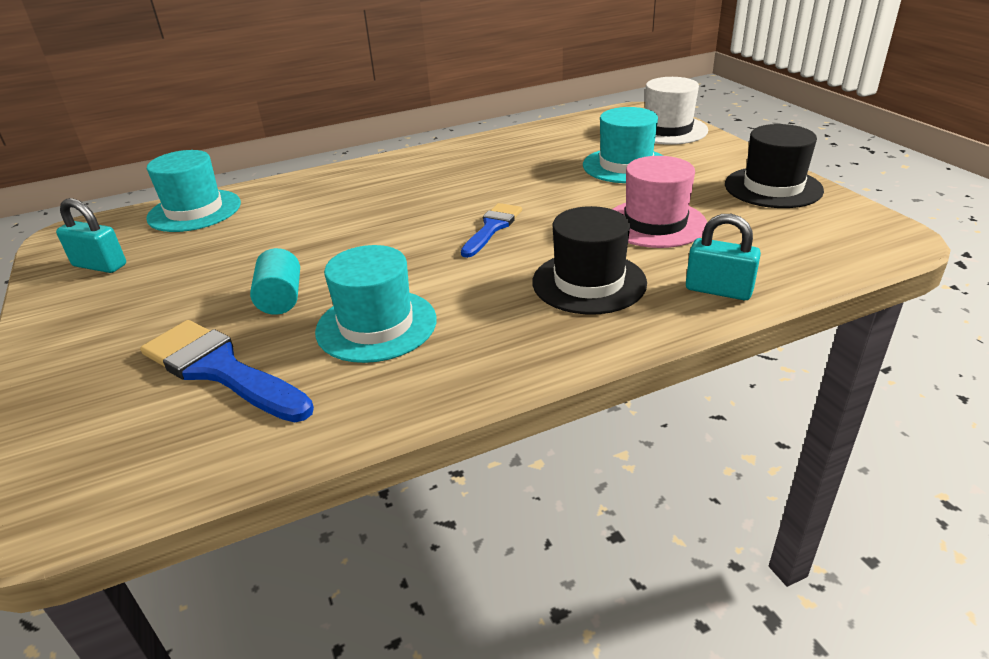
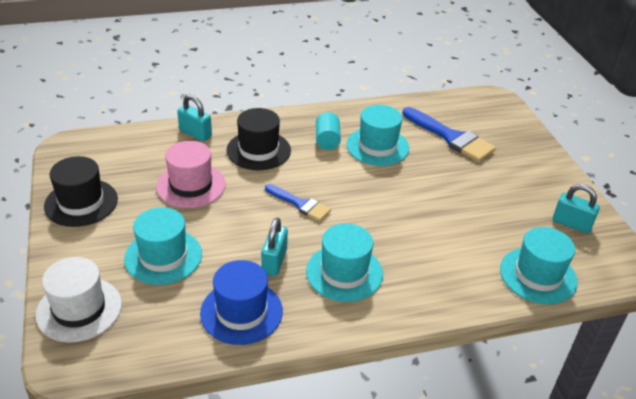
camera: 175 degrees left, 5 degrees up
turquoise cylinder [250,248,300,315] -> turquoise cylinder moved to [316,112,341,150]
blue brush [461,203,522,258] -> blue brush turned 90 degrees counterclockwise [265,184,331,221]
none -> blue hat [200,260,283,345]
none -> turquoise padlock [261,217,288,276]
none -> turquoise hat [306,223,383,302]

